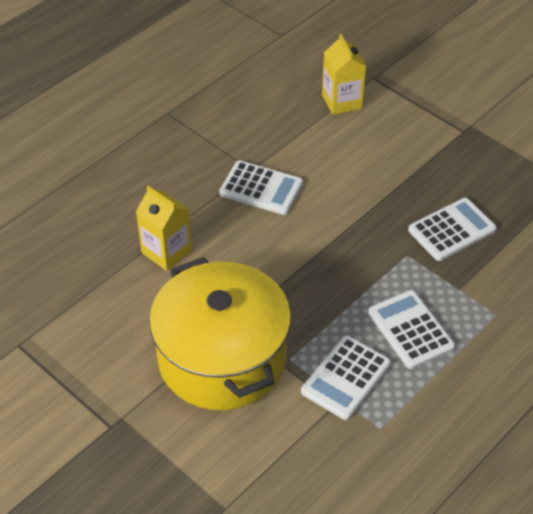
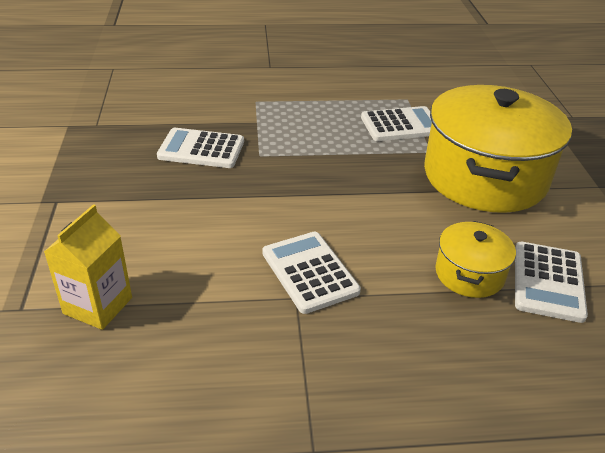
camera: 140 degrees left, 10 degrees down
yellow carton [136,186,192,271] -> yellow pot [435,221,516,298]
white calculator [368,290,455,369] -> white calculator moved to [515,242,588,323]

